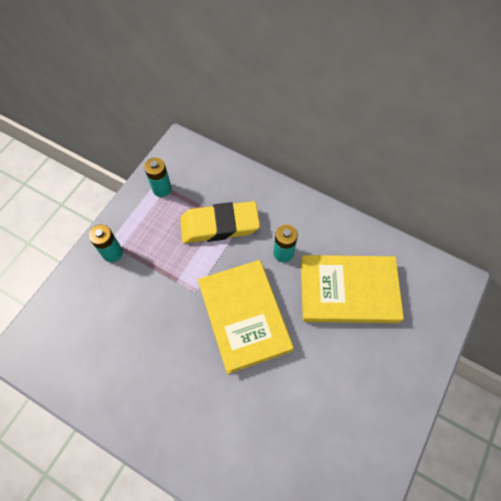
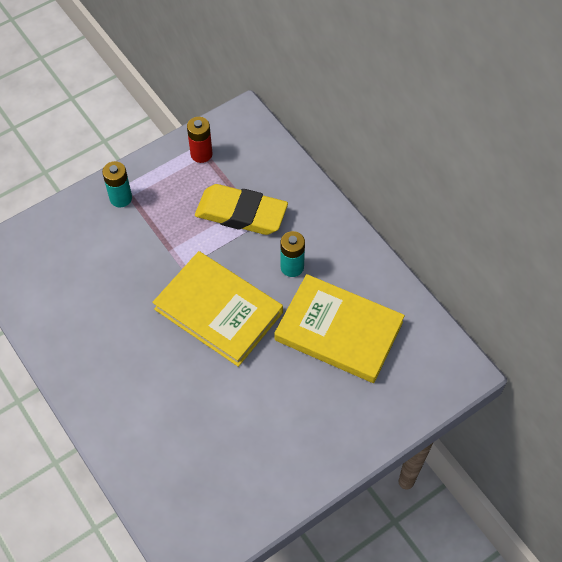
camera: 25 degrees right, 5 degrees down
turquoise battery [144,158,172,197] -> red battery [187,117,212,163]
yellow book [198,260,294,374] -> yellow book turned 60 degrees counterclockwise [152,251,283,367]

